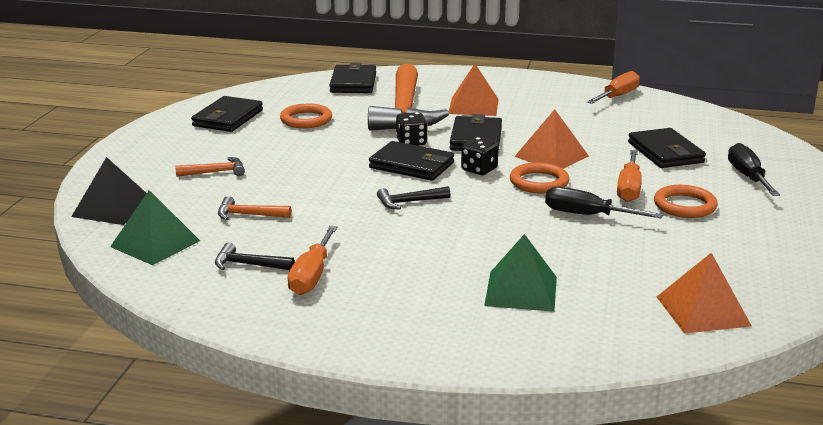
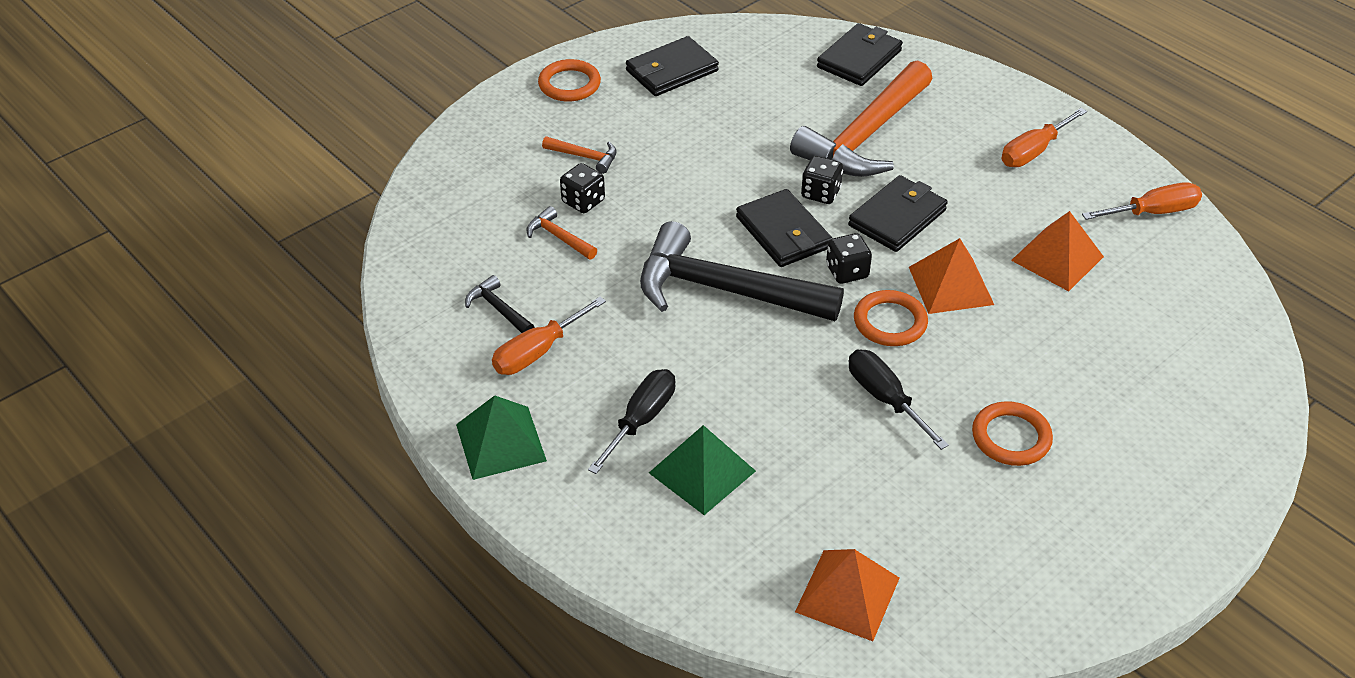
camera: 35 degrees right, 20 degrees up
black pyramid [71,157,147,225] -> none
green pyramid [110,190,200,265] -> green pyramid moved to [456,395,547,480]
orange ring [280,104,332,128] -> orange ring moved to [538,59,601,101]
black hammer [377,186,451,210] -> black hammer [640,221,844,321], size x2.43
orange pyramid [449,64,499,116] -> orange pyramid moved to [1011,211,1104,291]
orange screwdriver [617,150,642,202] -> orange screwdriver moved to [1001,108,1087,167]
black wallet [628,128,706,168] -> none
black screwdriver [728,143,780,196] -> black screwdriver moved to [588,369,675,474]
none -> black dice [560,163,605,213]

